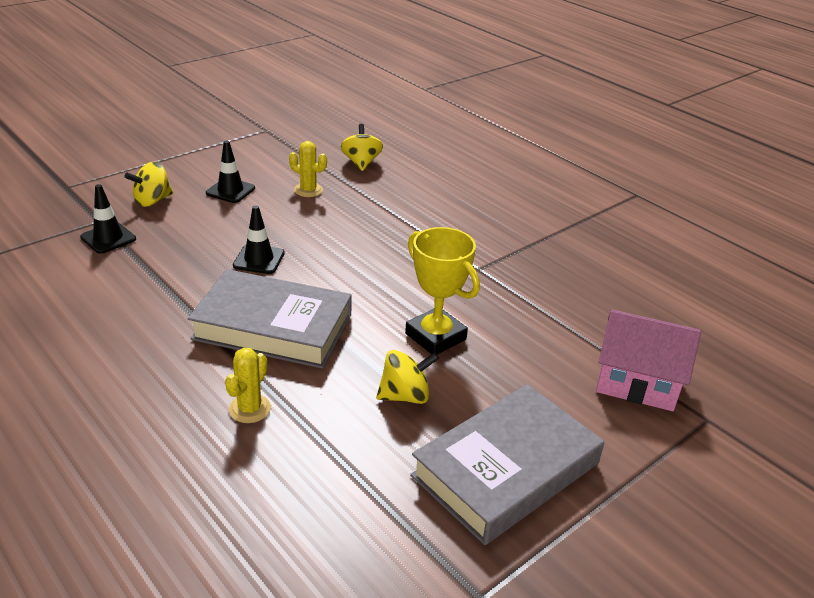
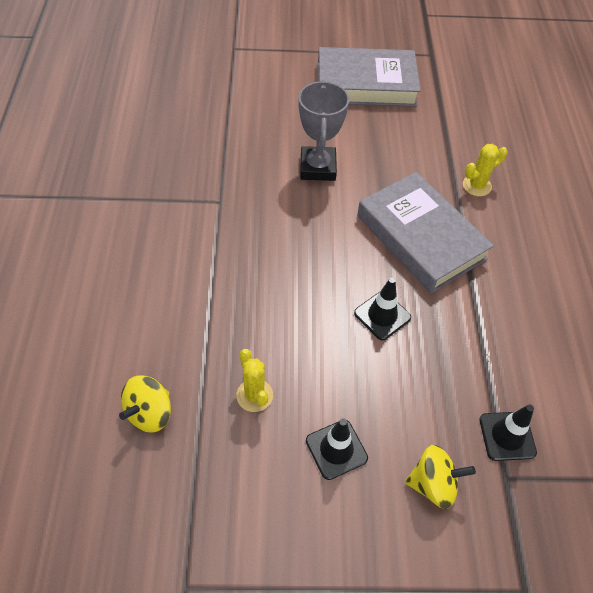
camera: 140 degrees left, 20 degrees up
yellow spinning top [376,350,439,404] -> none
yellow trophy [405,227,480,355] -> grey trophy [298,80,349,181]
pink house [596,310,701,411] -> none

